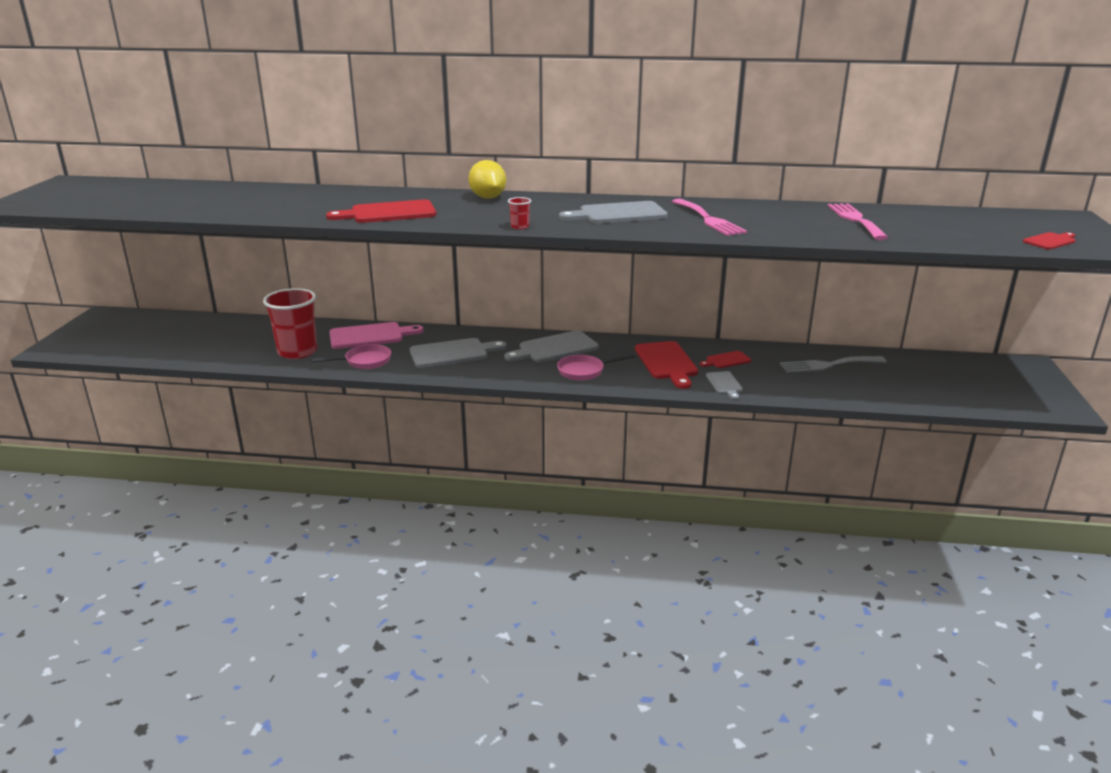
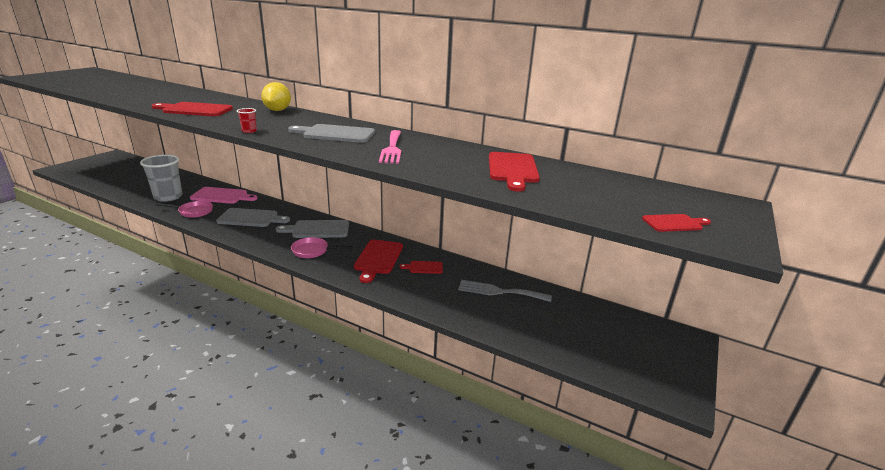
camera: 20 degrees right, 0 degrees up
red cup [263,288,317,359] -> grey cup [140,155,183,202]
grey cutting board [706,371,743,399] -> none
pink fork [828,203,888,240] -> red cutting board [489,152,540,192]

